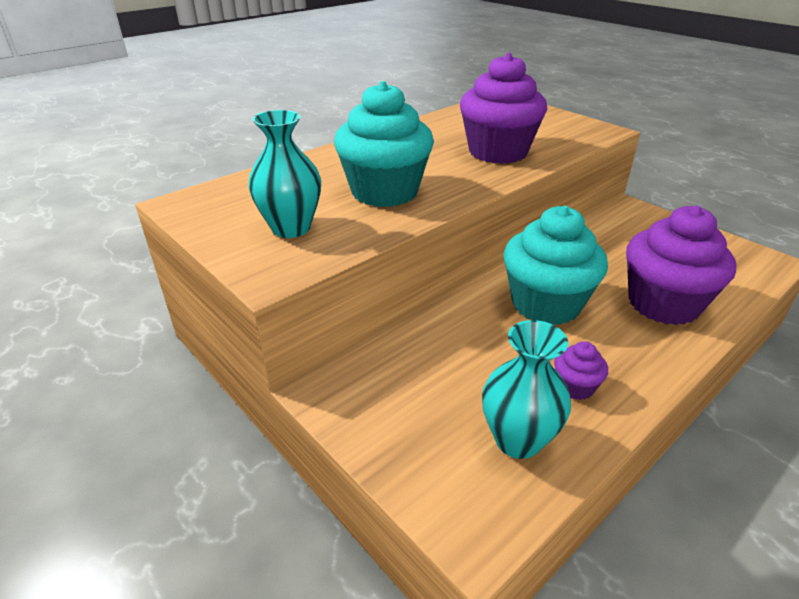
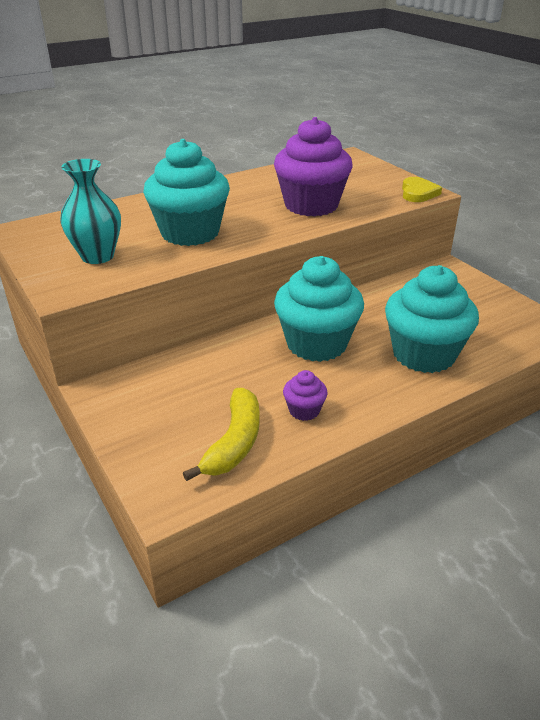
camera: 10 degrees right, 0 degrees up
turquoise vase [482,320,571,459] -> yellow banana [183,388,260,481]
purple cupcake [626,205,737,325] -> turquoise cupcake [385,265,479,373]
none -> yellow heart [402,177,442,202]

